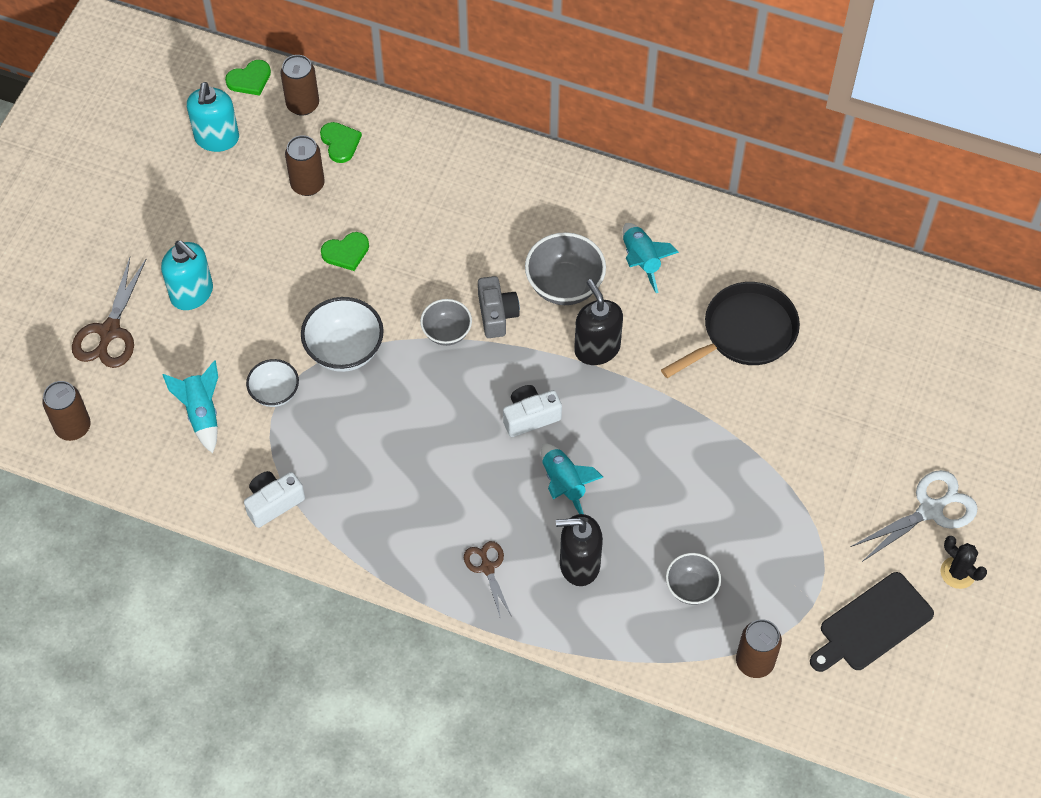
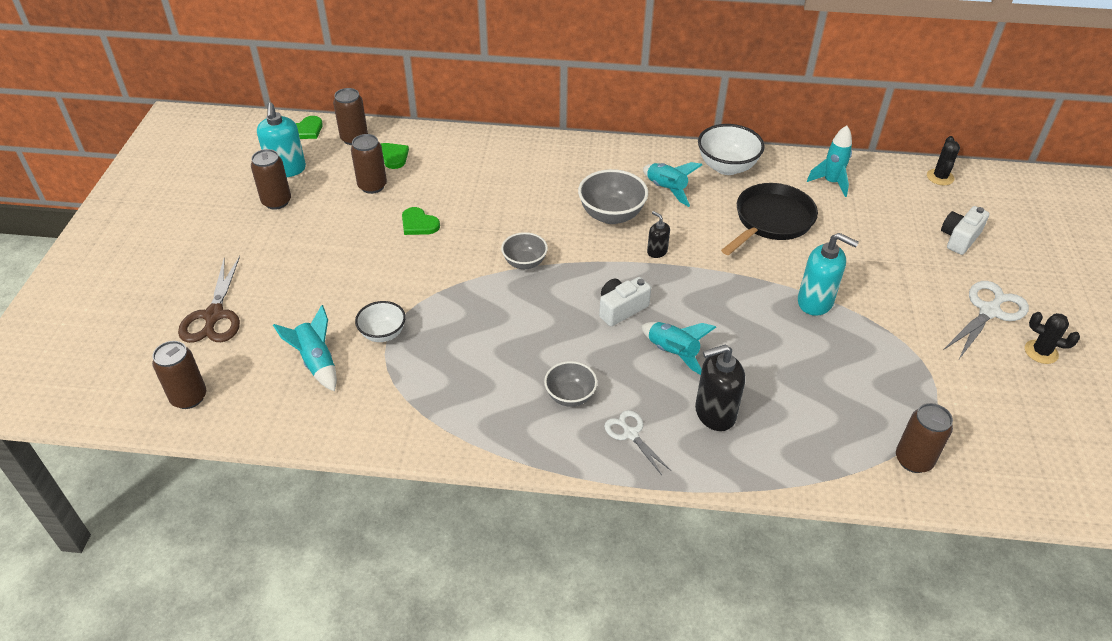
camera: 15 degrees left, 15 degrees down
turquoise soap dispenser [161,241,213,310] -> turquoise soap dispenser moved to [798,233,859,316]
white camera [244,471,305,528] -> white camera moved to [941,206,990,255]
white bowl [301,297,384,372] -> white bowl moved to [698,124,765,175]
green heart [321,232,369,271] -> green heart turned 75 degrees clockwise [402,207,440,235]
brown scissors [464,541,511,619] -> white scissors [604,410,671,475]
grey camera [478,276,520,338] -> none
black soap dispenser [574,279,623,365] -> black soap dispenser [647,211,670,258], size x0.54
grey bowl [666,553,721,605] -> grey bowl moved to [544,361,597,407]
black cutting board [810,572,934,672] -> none
none -> brown can [251,149,291,210]
none -> turquoise rocket [807,125,852,197]
none -> black cactus [927,136,960,185]

